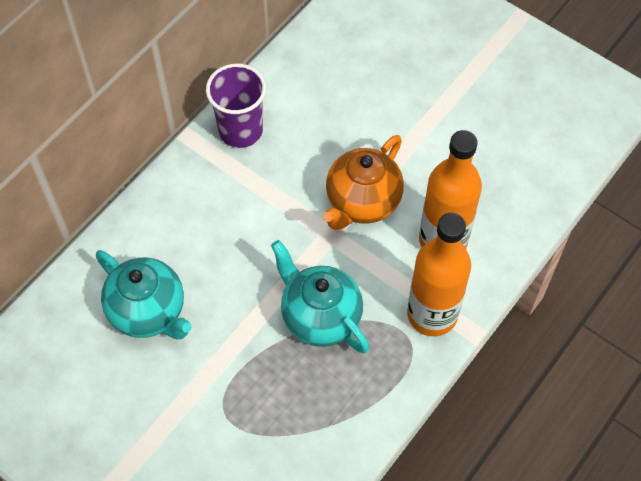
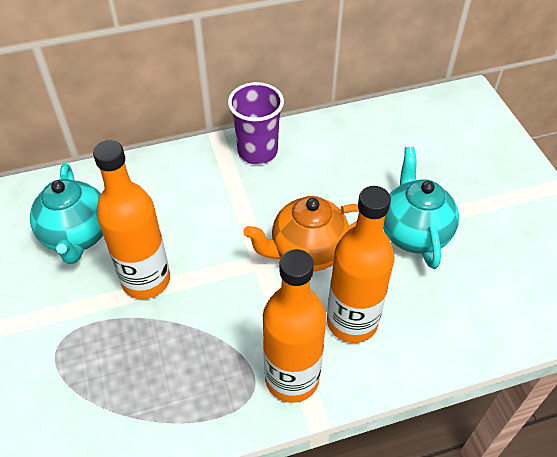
camera: 35 degrees right, 10 degrees down
turquoise teapot [271,240,370,354] -> turquoise teapot moved to [383,146,459,269]
none -> orange bottle [93,140,170,299]

